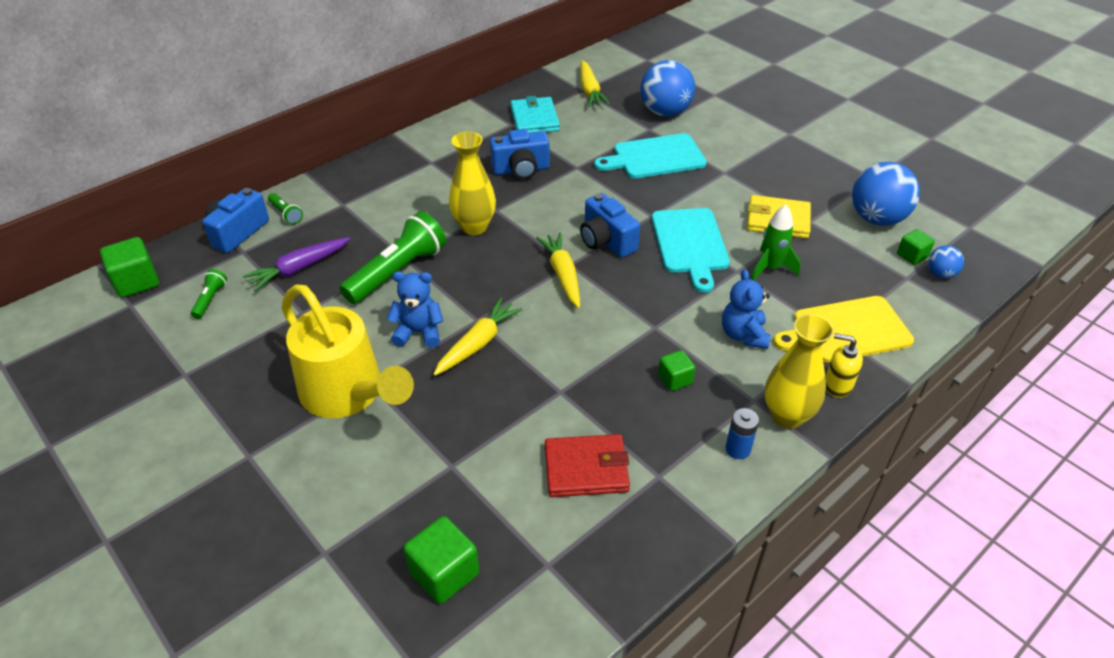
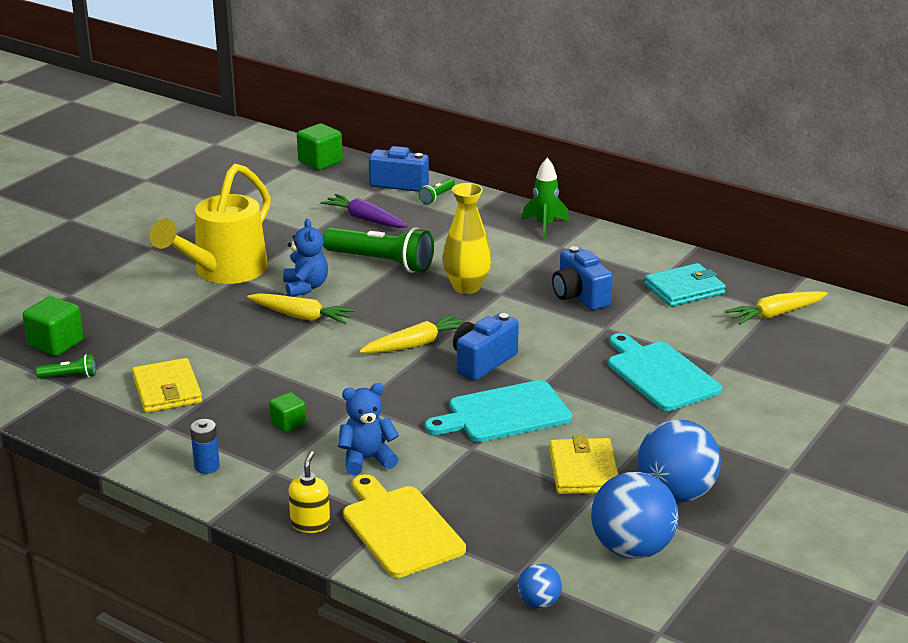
camera: 75 degrees right, 15 degrees down
green flashlight [191,269,227,319] -> green flashlight moved to [36,354,96,378]
red wallet [545,434,630,497] -> yellow wallet [132,358,202,413]
blue ball [640,60,695,117] -> blue ball moved to [638,420,721,502]
green rocket [751,204,801,280] -> green rocket moved to [522,158,569,239]
yellow vase [765,314,834,429] -> none
green cube [897,229,935,265] -> none

